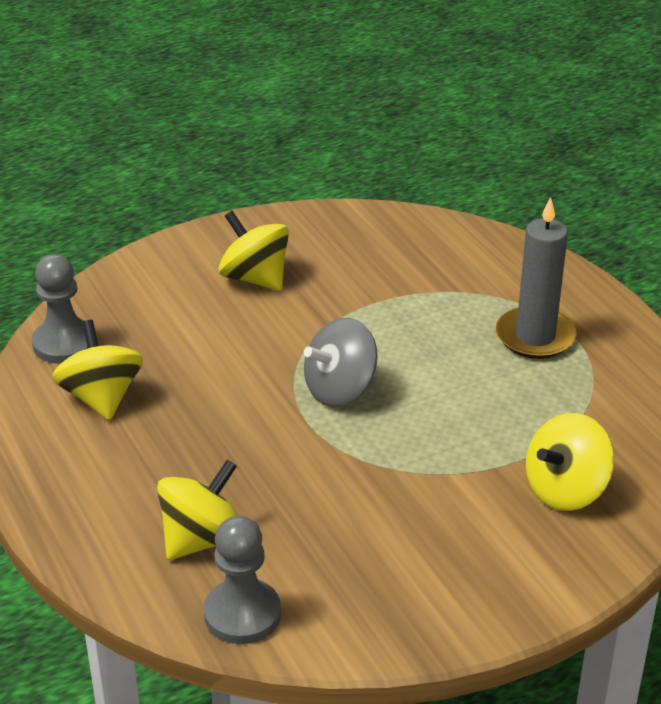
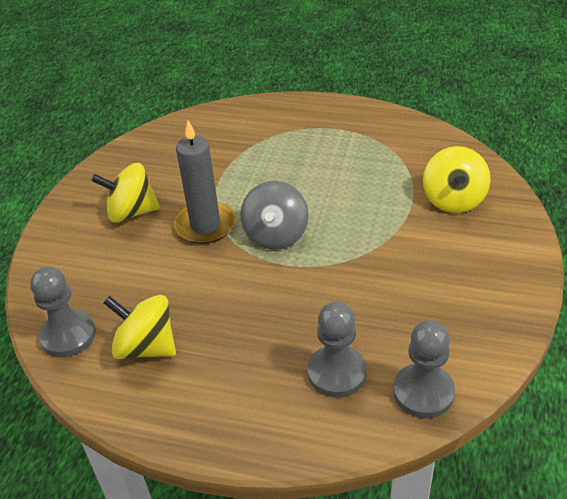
camera: 45 degrees left, 5 degrees up
yellow spinning top [157,460,239,560] -> grey pawn [308,302,366,398]
grey candle [496,197,577,359] -> grey candle moved to [174,120,236,244]

